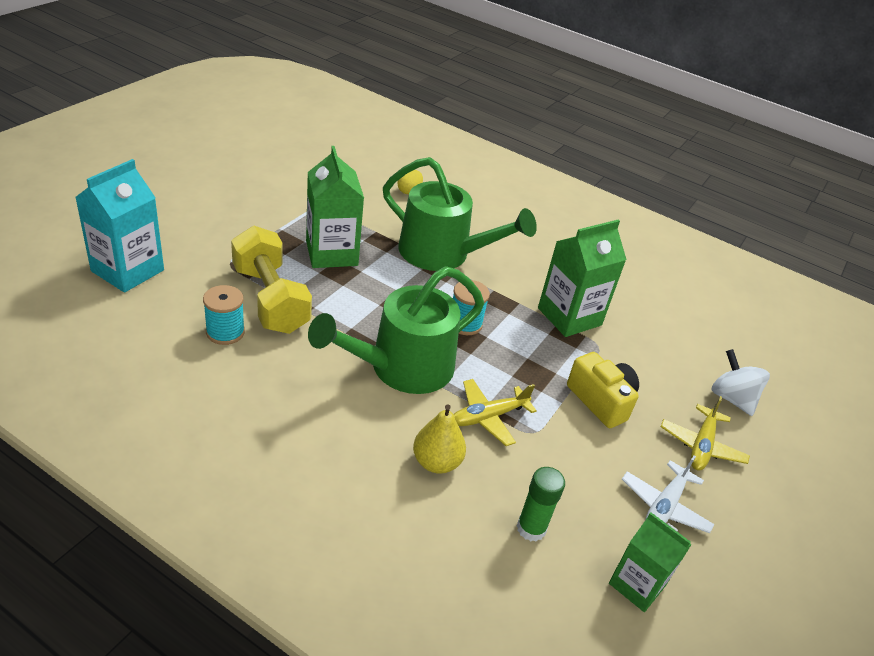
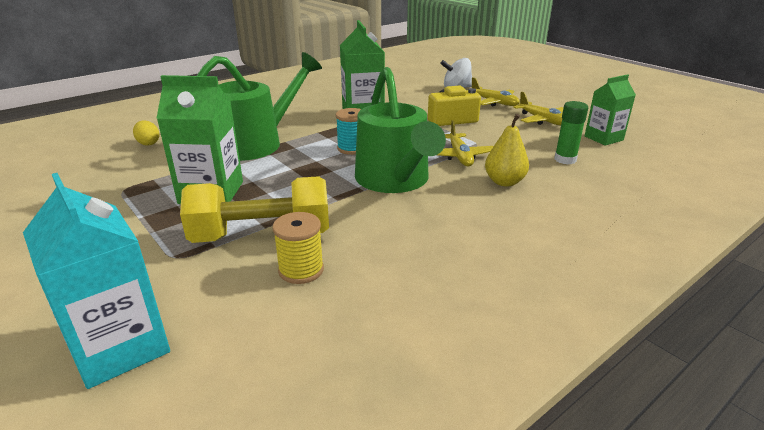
camera: 65 degrees left, 10 degrees down
turquoise spool [203,285,245,345] -> yellow spool [273,212,324,284]
white plane [622,456,715,533] -> yellow plane [513,92,563,126]

